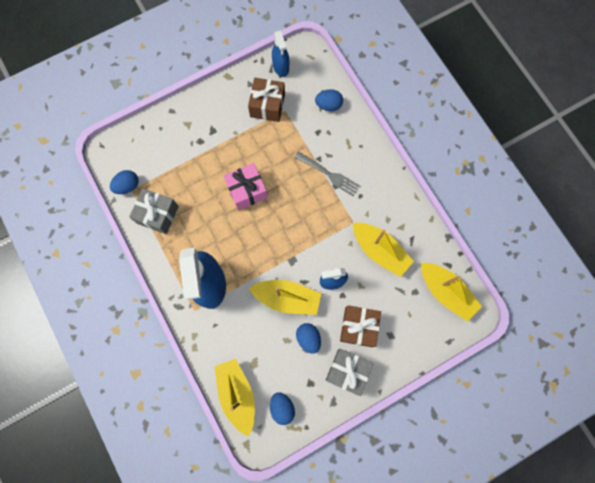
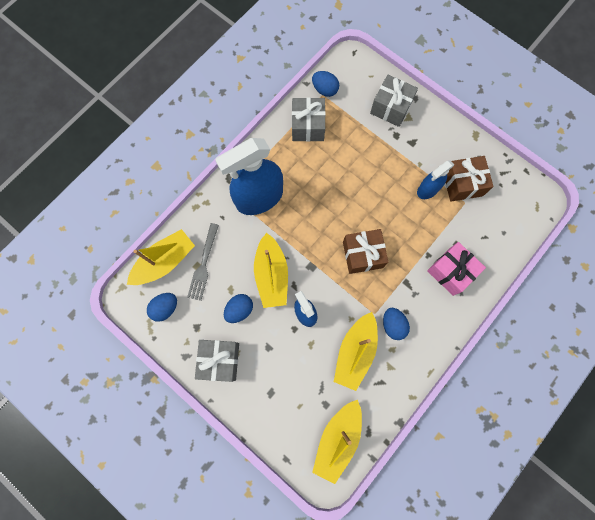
camera: 70 degrees right, 0 degrees up
pink gift [223,163,268,210] -> pink gift moved to [427,242,486,296]
blue spray bottle [272,30,289,77] -> blue spray bottle moved to [417,160,454,199]
grey fork [294,151,360,196] -> grey fork moved to [187,223,219,301]
blue egg [315,89,343,111] -> blue egg moved to [383,308,410,340]
brown gift [340,305,381,347] -> brown gift moved to [343,229,388,274]
none -> grey gift [370,75,418,127]

